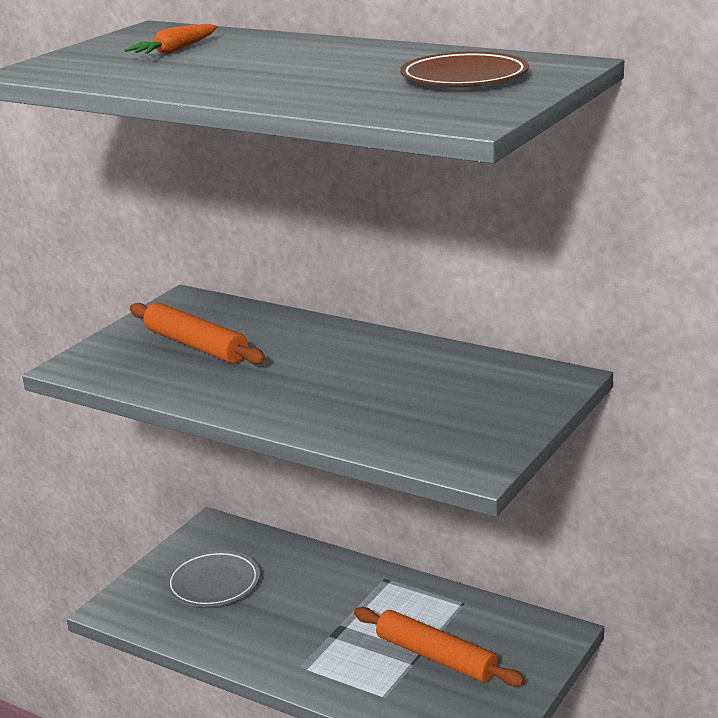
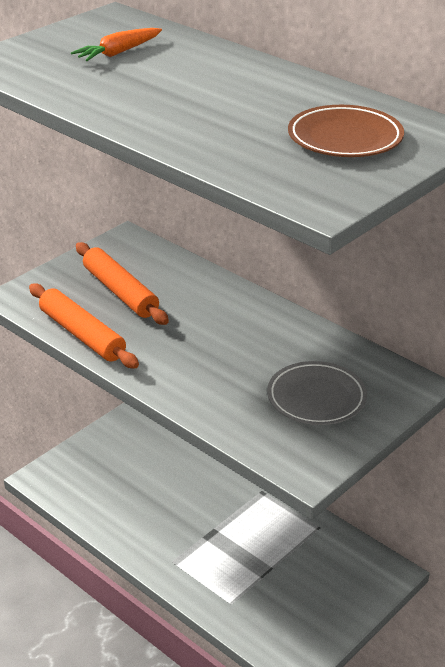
camera: 10 degrees right, 10 degrees up
grey plate [166,550,260,607] -> grey plate moved to [267,361,367,425]
orange rolling pin [354,607,525,686] -> orange rolling pin moved to [29,283,139,368]

